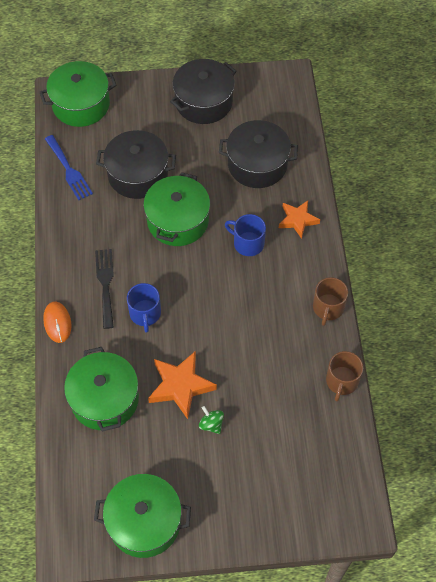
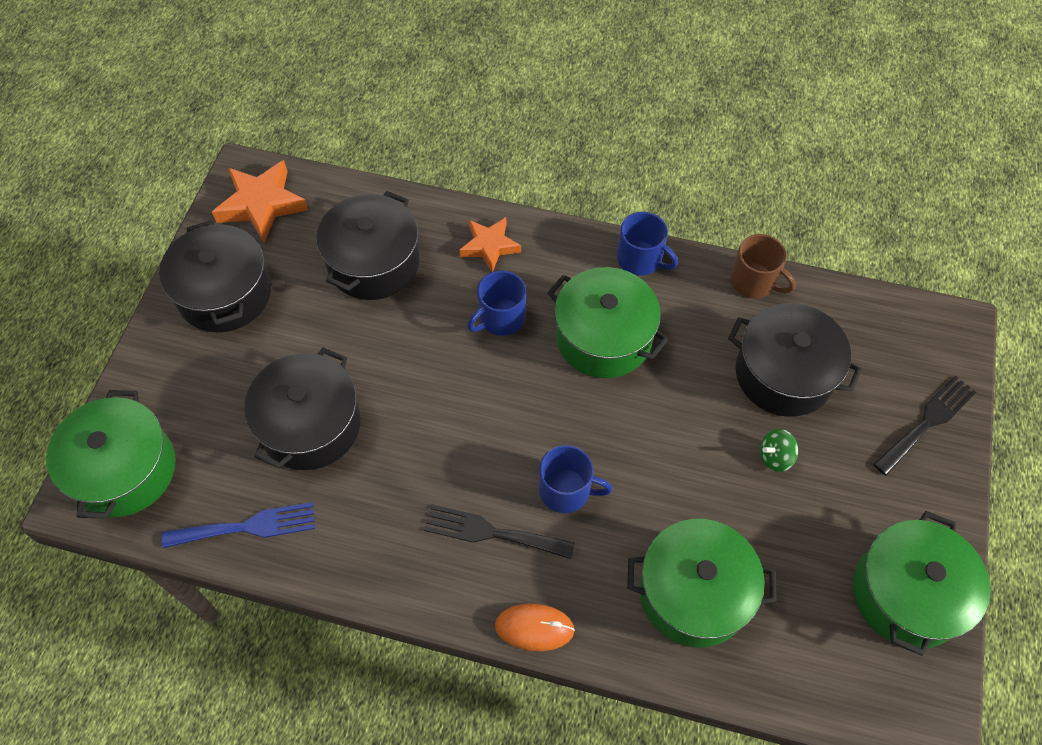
camera: 70 degrees left, 0 degrees up
green pot [143,172,210,246] -> green pot moved to [547,267,668,378]
orange star [148,351,217,419] -> orange star moved to [212,160,308,243]
brown mug [313,277,348,326] -> blue mug [617,212,678,276]
none -> black pot [728,303,862,417]
none -> black fork [873,376,977,476]

